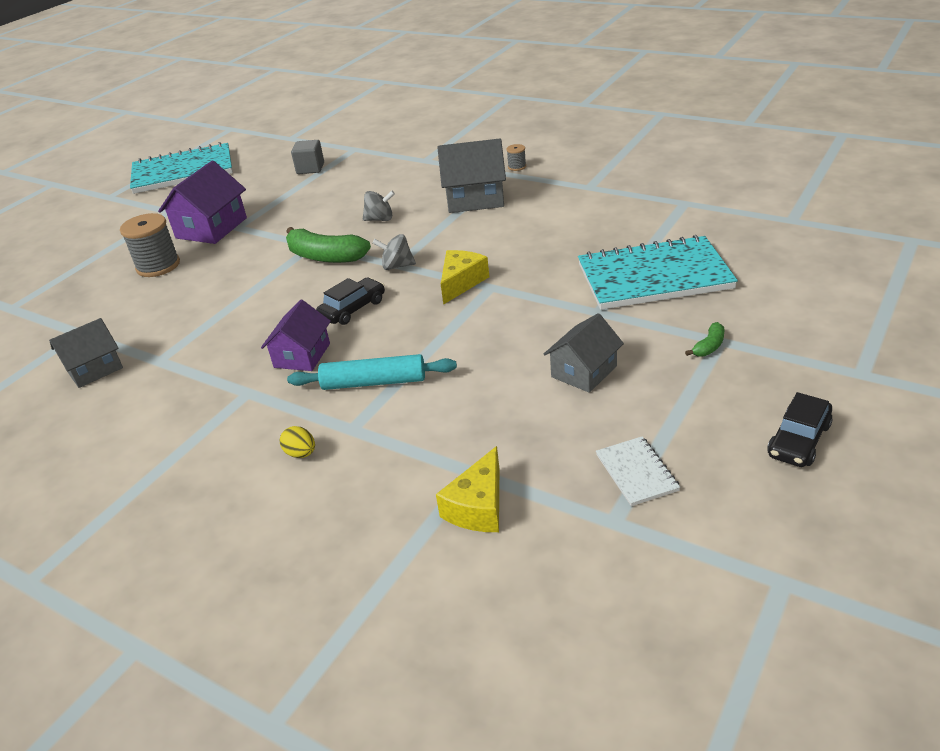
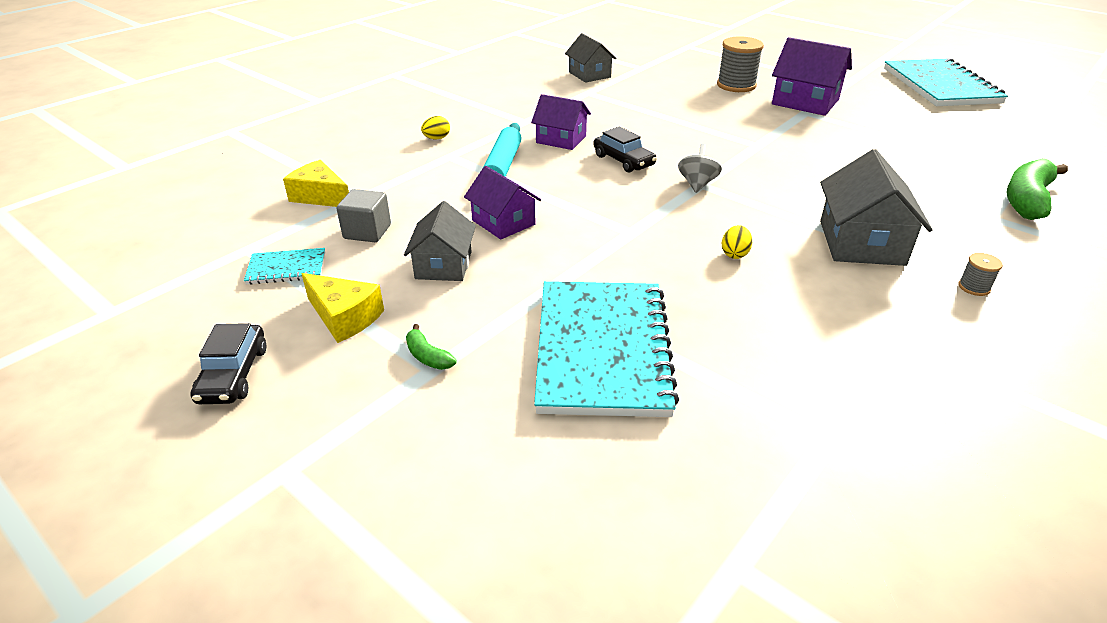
camera: 95 degrees right, 0 degrees up
green banana [286,227,371,263] -> green banana moved to [1007,158,1068,220]
grey cube [291,140,324,174] -> grey cube moved to [336,189,391,242]
grey spinning top [363,191,395,221] -> none
yellow cheese [441,250,489,305] -> yellow cheese moved to [301,273,384,343]
grey house [544,313,624,393] -> grey house turned 45 degrees clockwise [404,201,476,281]
white notebook [596,436,680,506] -> turquoise notebook [244,248,325,285]
black car [767,392,833,467] -> black car turned 135 degrees counterclockwise [190,323,266,404]
none -> purple house [464,166,541,239]
none -> yellow egg [722,225,752,259]

